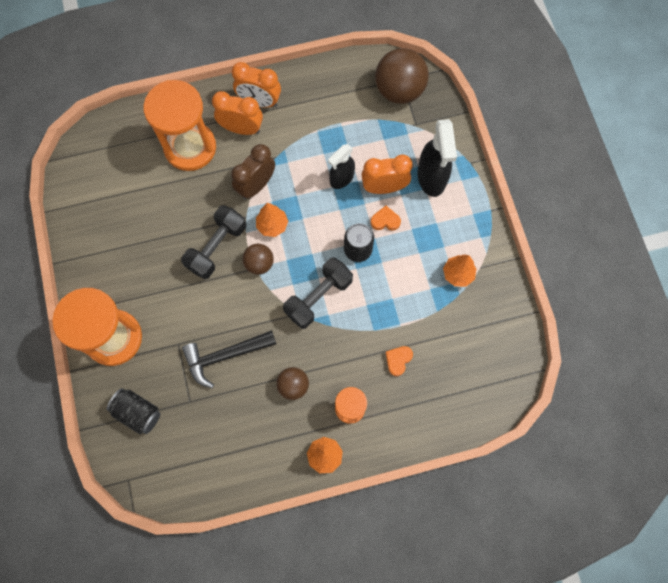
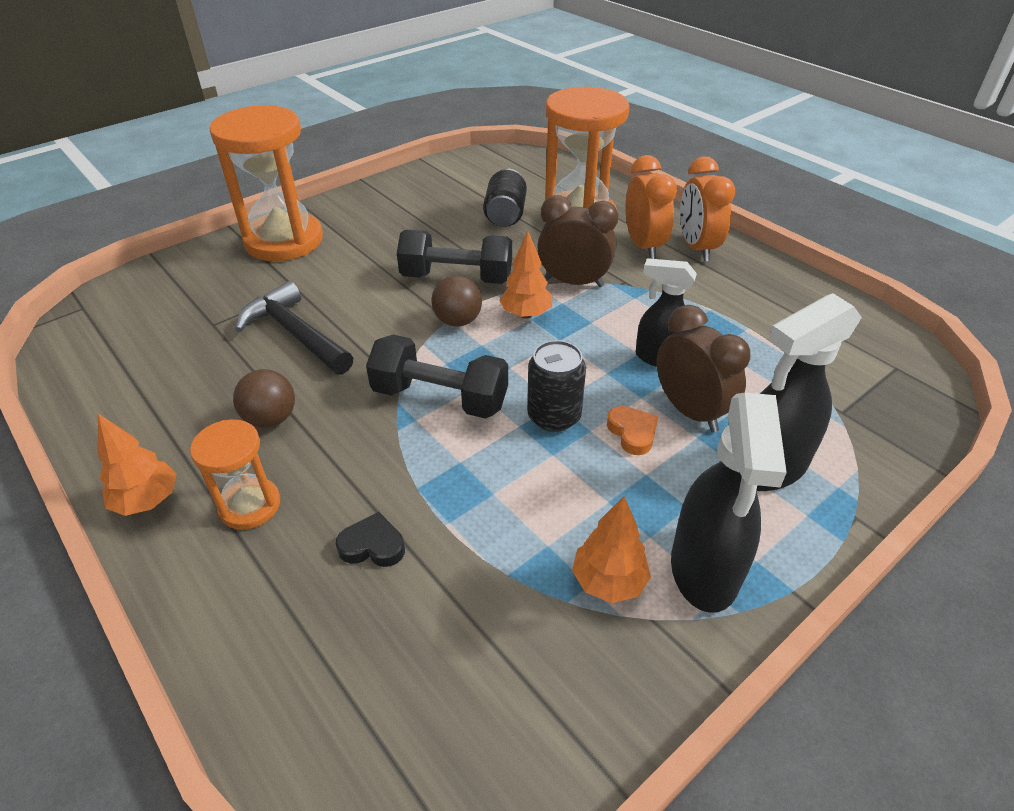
camera: 65 degrees right, 30 degrees down
black can [107,388,160,434] -> black can moved to [483,169,527,227]
orange clock [362,155,413,194] -> brown clock [657,305,750,432]
brown ball [375,48,429,104] -> none
orange heart [385,346,413,376] -> black heart [336,512,405,567]
none -> black spray bottle [671,393,787,613]

